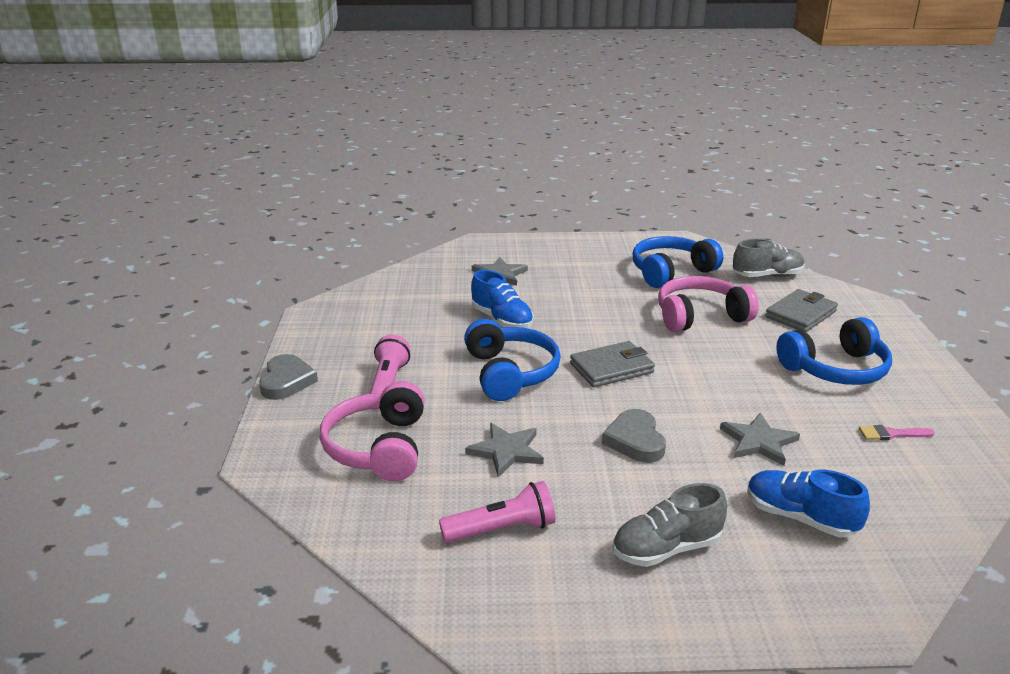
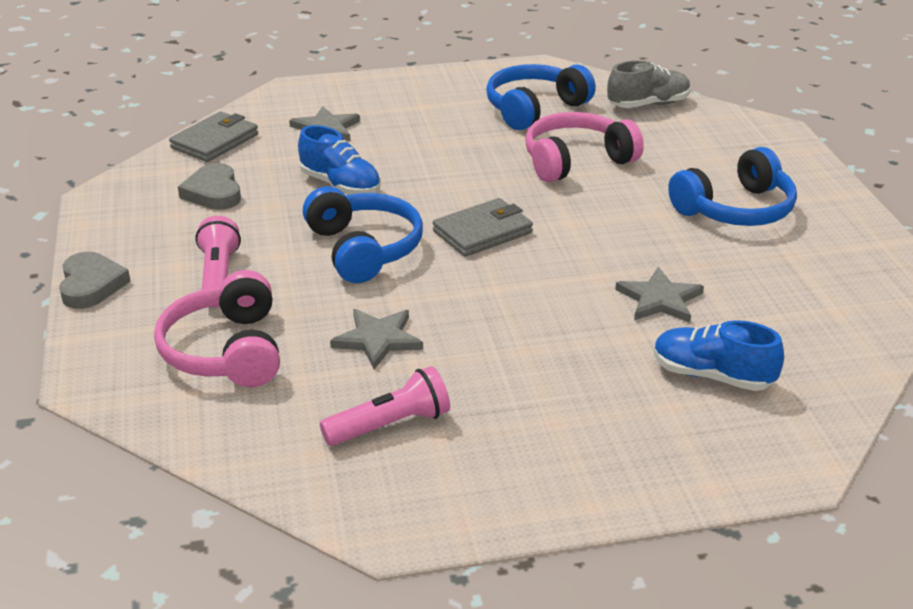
camera: 10 degrees left, 5 degrees up
grey heart [602,409,666,463] -> grey heart moved to [178,163,241,210]
grey shoe [613,483,727,567] -> none
grey wallet [765,289,838,332] -> grey wallet moved to [169,112,258,162]
pink brush [859,425,935,440] -> none

